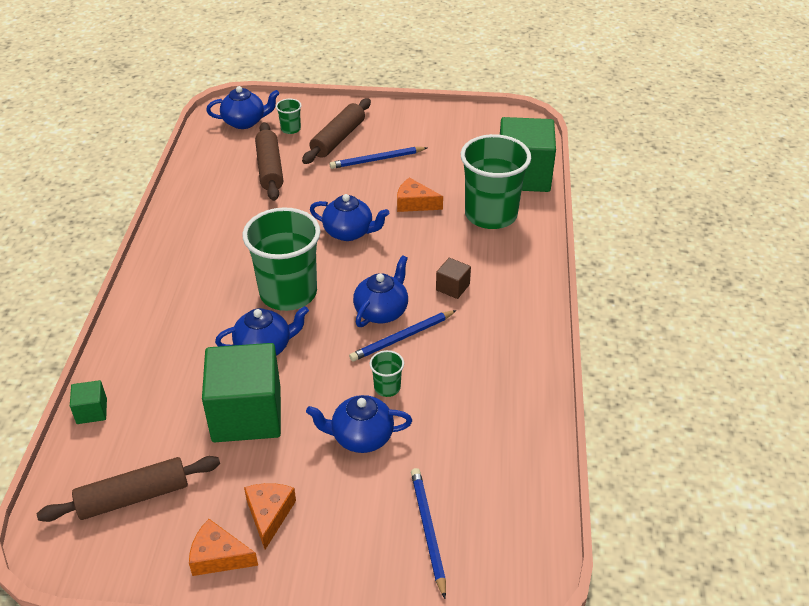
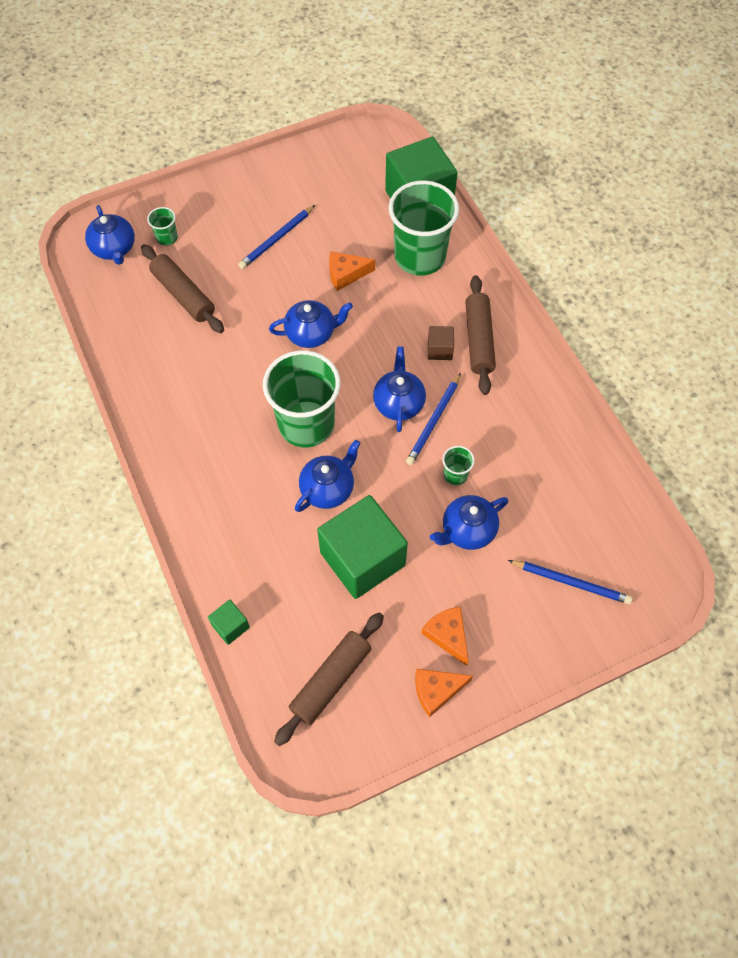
camera: 30 degrees left, 20 degrees up
blue teapot [206,86,279,129] -> blue teapot turned 105 degrees clockwise [85,205,135,265]
brown rolling pin [302,98,371,164] -> brown rolling pin moved to [465,275,496,395]
blue pencil [411,468,446,599] -> blue pencil turned 150 degrees clockwise [508,560,633,604]

